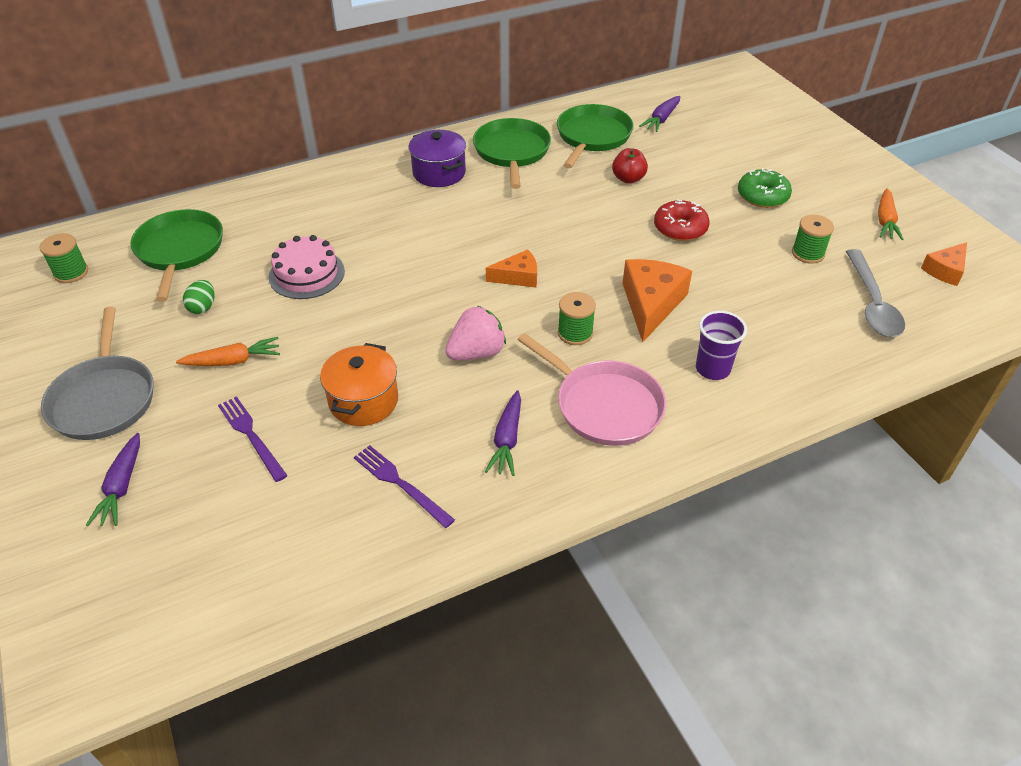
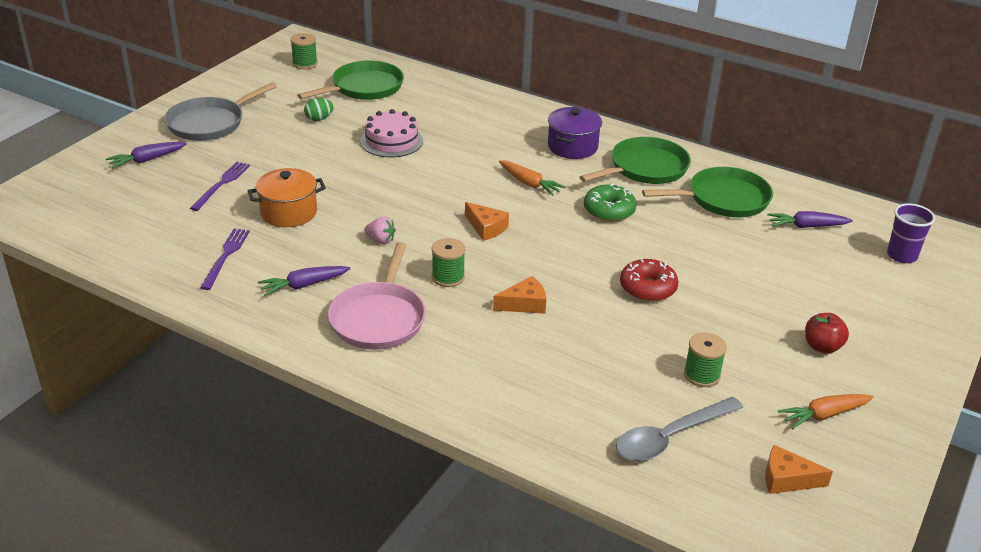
camera: 55 degrees right, 10 degrees down
orange carrot [176,337,280,366] -> orange carrot moved to [499,160,566,196]
pink strawberry [445,306,506,360] -> pink strawberry [364,217,396,244], size x0.59
red apple [612,148,648,184] -> red apple moved to [805,313,849,354]
orange cheese [622,259,692,342] -> orange cheese [493,276,546,314], size x0.60
purple cup [696,311,747,380] -> purple cup moved to [887,203,935,263]
green donut [738,168,792,208] -> green donut moved to [584,184,637,222]

